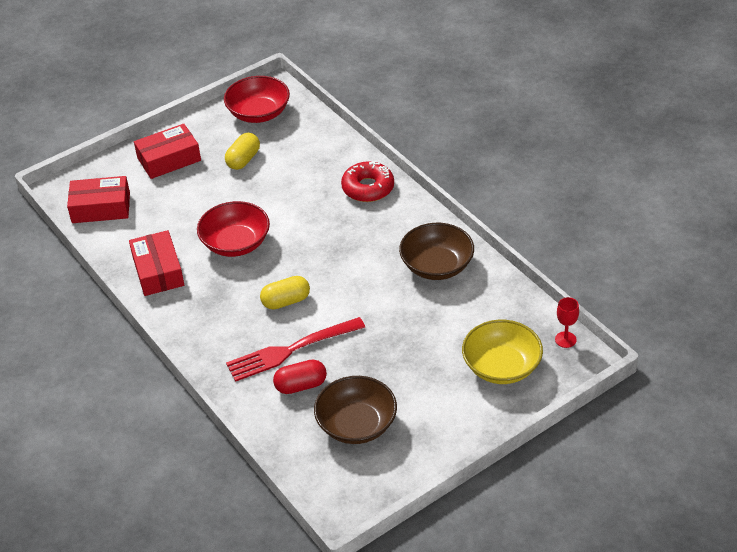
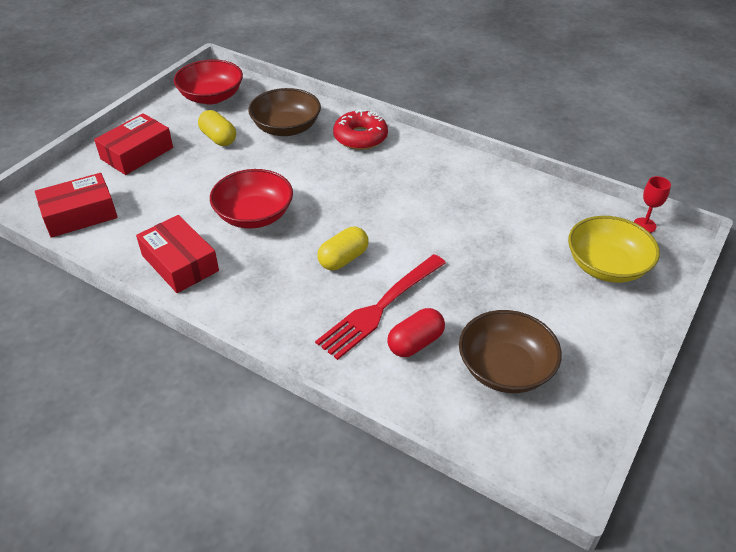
camera: 25 degrees left, 0 degrees up
yellow capsule [225,133,260,170] -> yellow capsule turned 45 degrees counterclockwise [198,110,236,146]
brown bowl [399,223,474,280] -> brown bowl moved to [248,88,321,136]

